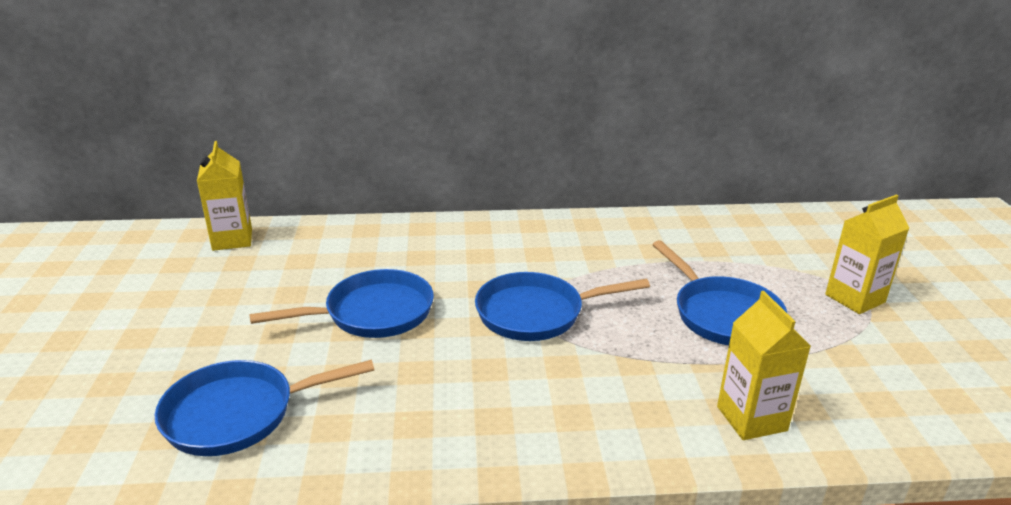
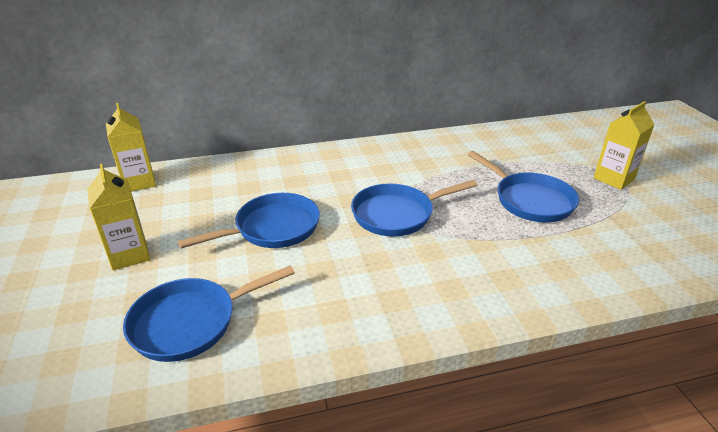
camera: 10 degrees left, 5 degrees up
yellow carton [717,291,811,440] -> yellow carton moved to [87,164,150,270]

